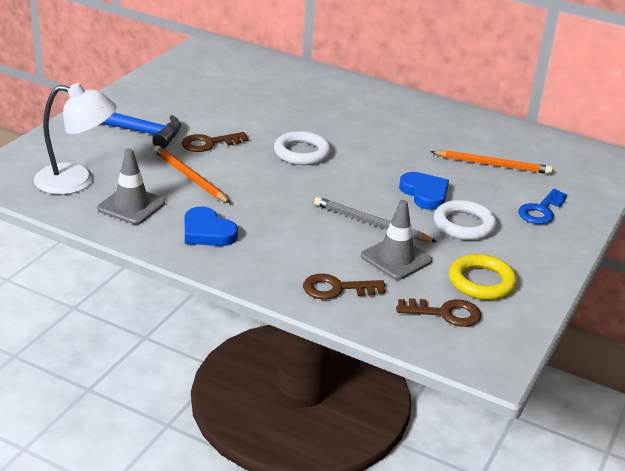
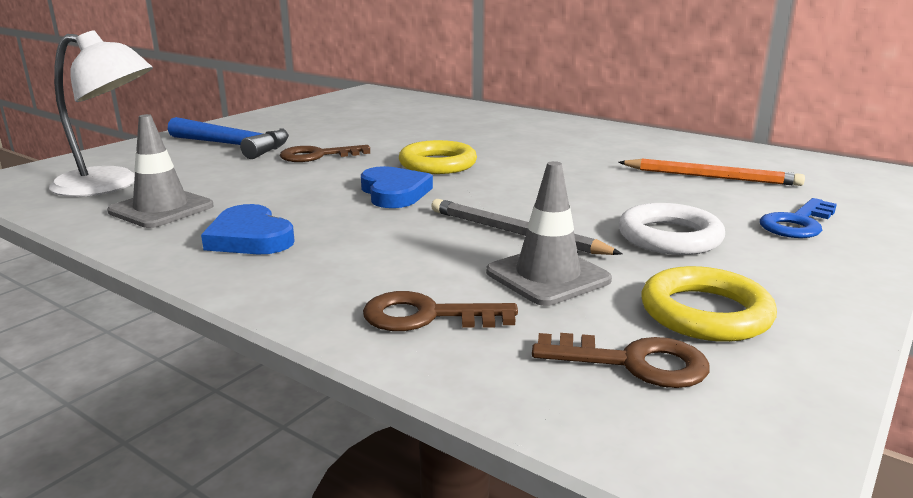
camera: 10 degrees right, 10 degrees down
orange pencil [153,146,230,203] -> none
white ring [274,131,331,165] -> yellow ring [399,140,477,174]
blue heart [399,172,449,210] -> blue heart moved to [361,166,433,208]

